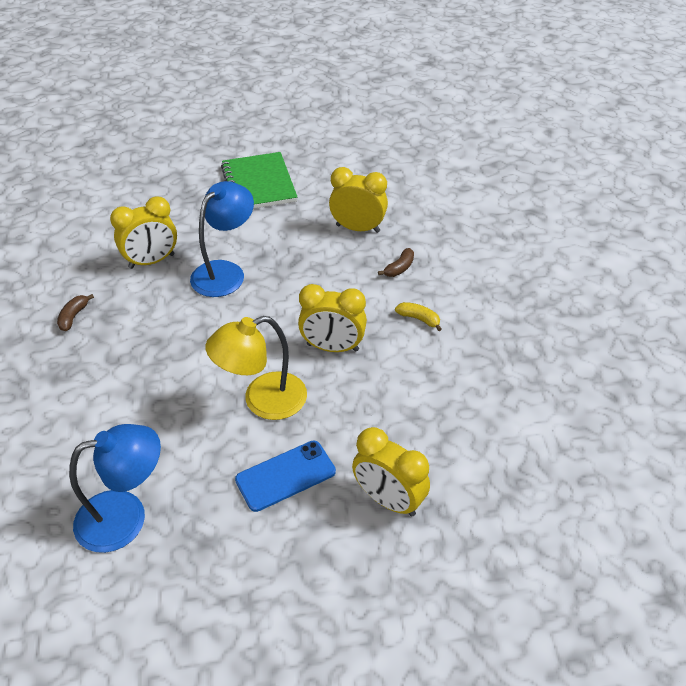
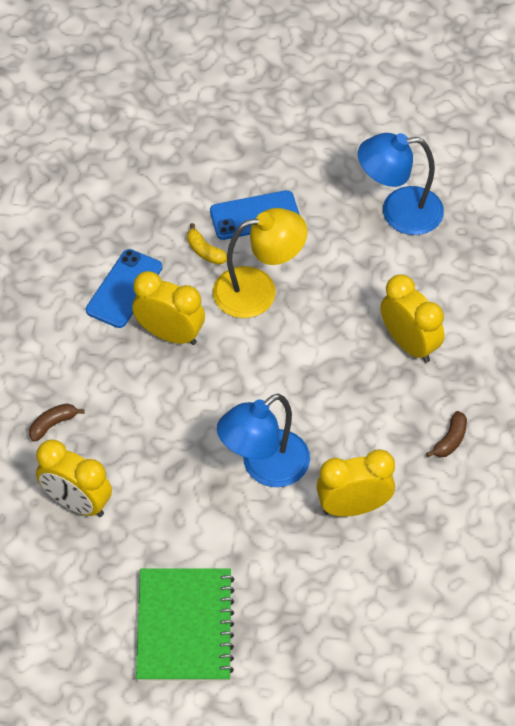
camera: 165 degrees left, 10 degrees up
yellow clock [352,427,430,516] -> yellow clock moved to [380,275,445,363]
yellow banana [395,302,442,331] -> yellow banana moved to [187,223,227,265]
none -> blue phone [86,249,162,328]

